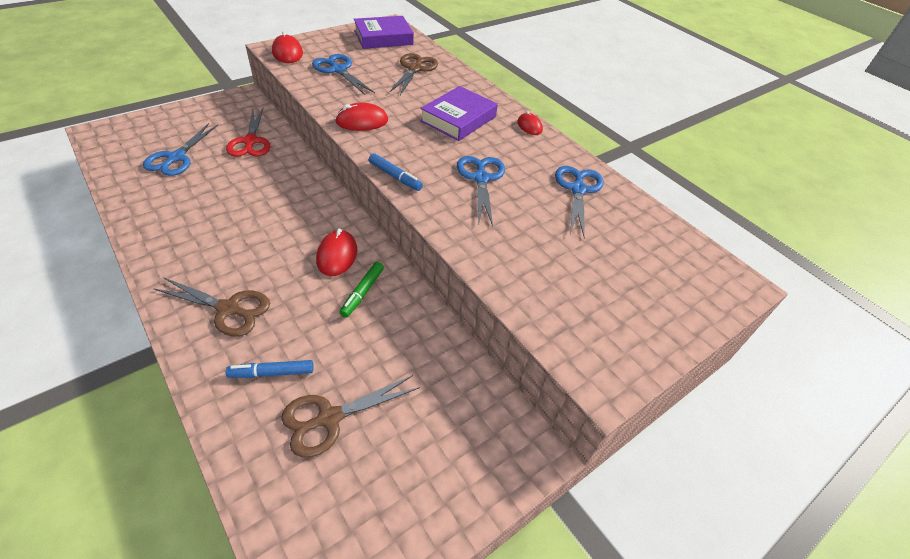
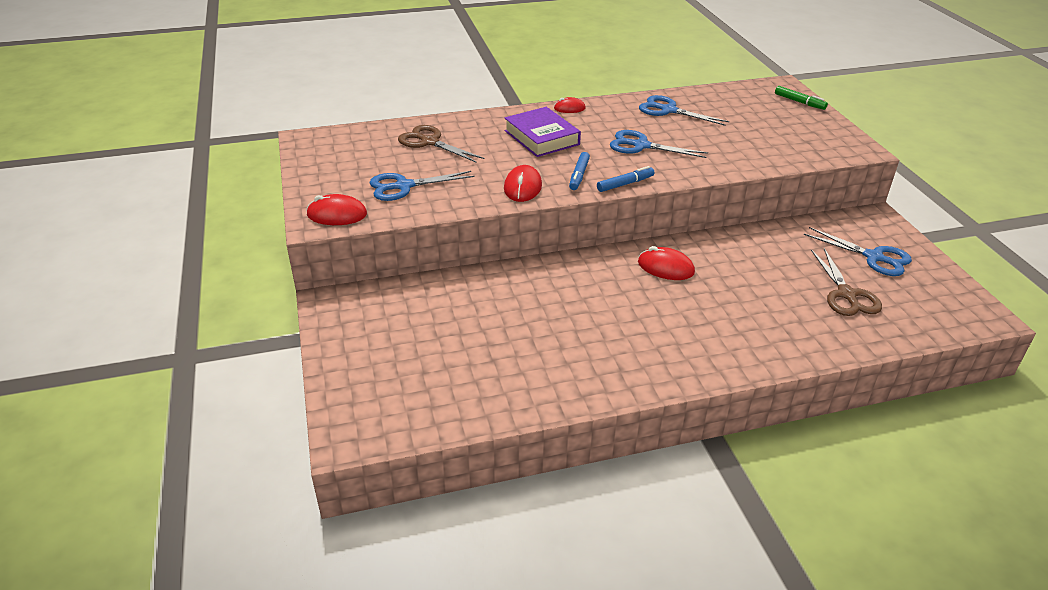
camera: 65 degrees left, 10 degrees down
blue scissors [143,123,218,176] -> blue scissors moved to [804,227,912,276]
brown scissors [153,277,270,337] -> none
red scissors [226,108,270,157] -> none
blue marker [226,360,313,378] -> blue marker moved to [569,152,590,190]
green marker [339,262,384,318] -> green marker moved to [775,86,828,110]
purple book [354,16,414,49] -> none

